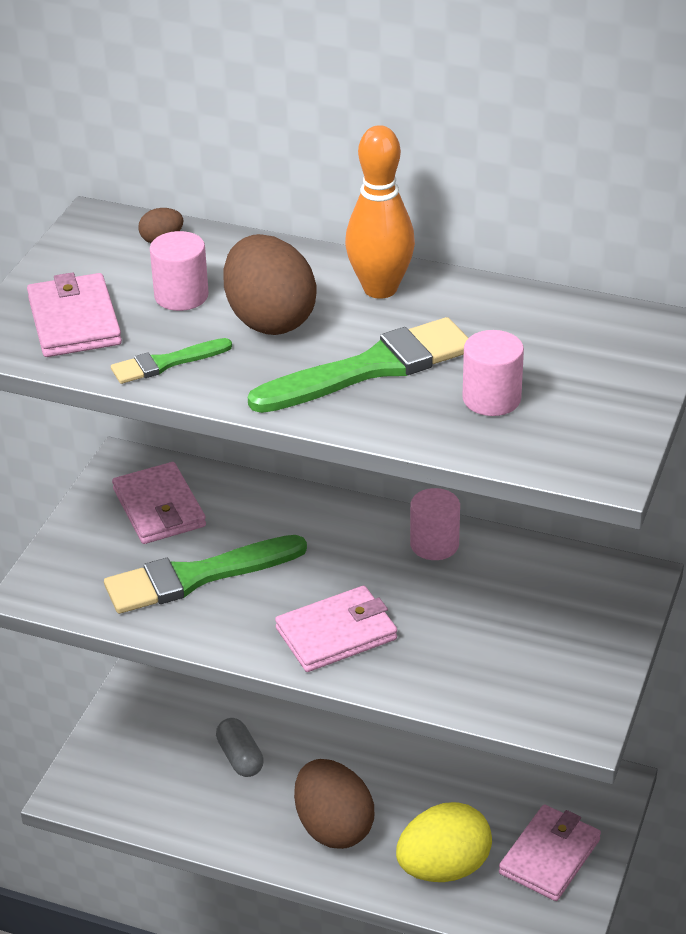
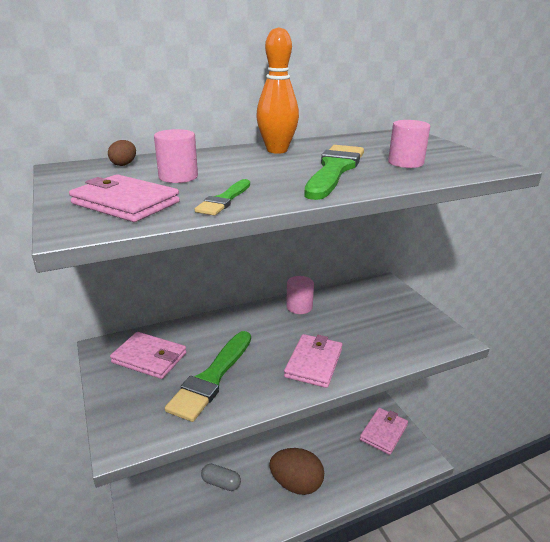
camera: 45 degrees left, 10 degrees down
brown egg [223,234,316,335] -> none
yellow egg [396,802,492,882] -> none
pink wallet [499,804,601,901] -> pink wallet turned 45 degrees clockwise [360,408,408,455]

